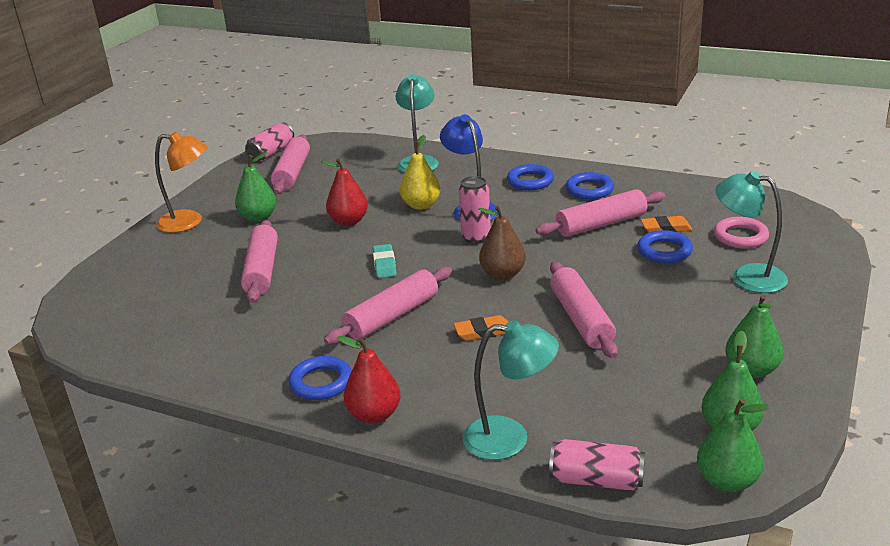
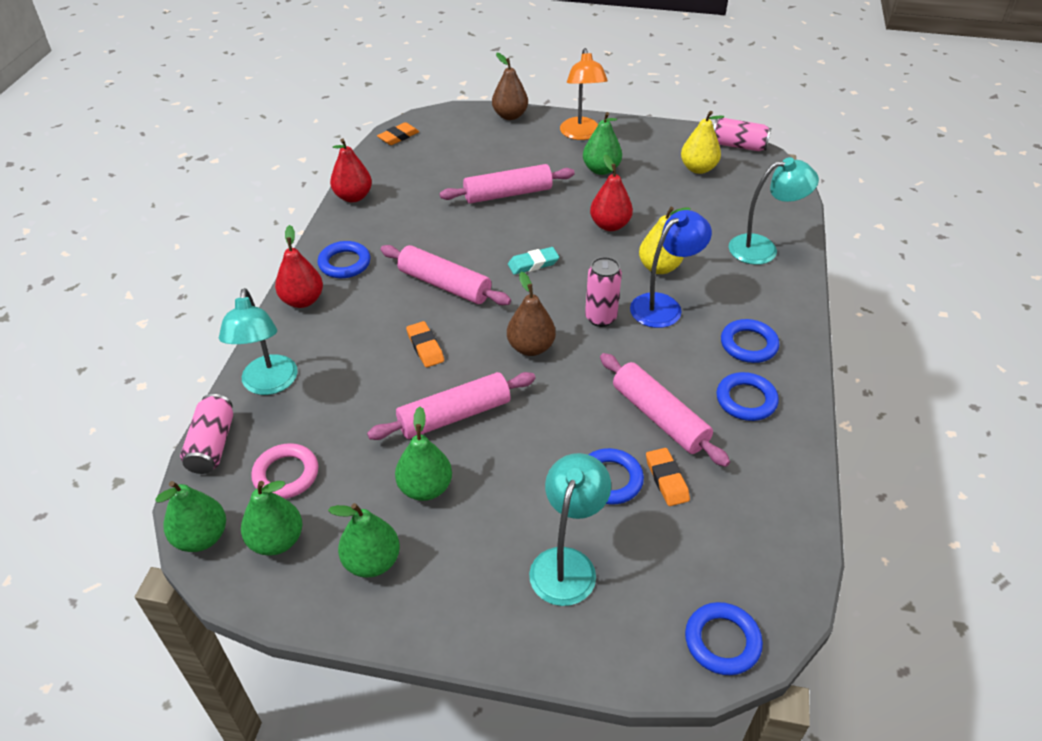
camera: 75 degrees right, 15 degrees up
pink rolling pin [271,134,310,194] -> yellow pear [681,111,724,174]
pink ring [714,217,769,249] -> pink ring moved to [251,443,318,499]
none -> red pear [330,139,372,202]
none -> orange eraser [377,122,419,145]
none -> green pear [395,406,452,501]
none -> brown pear [492,53,528,120]
none -> blue ring [685,602,763,675]

